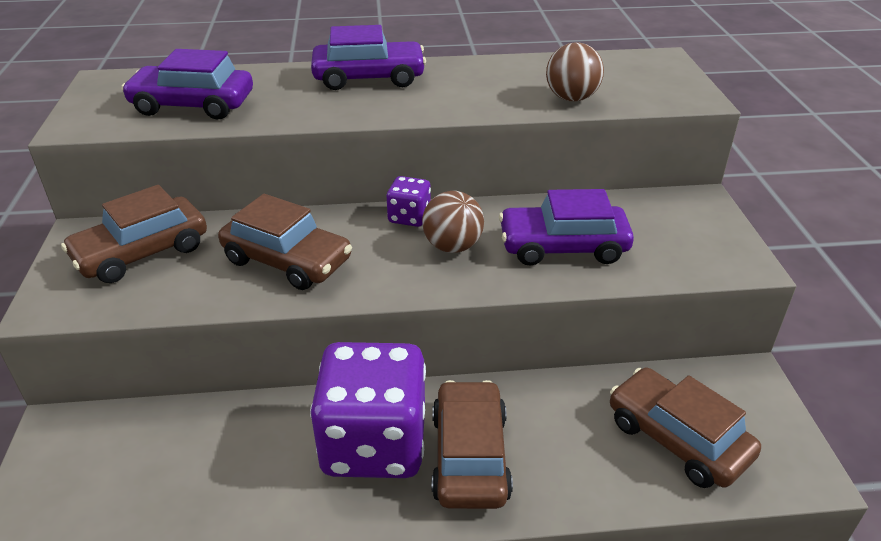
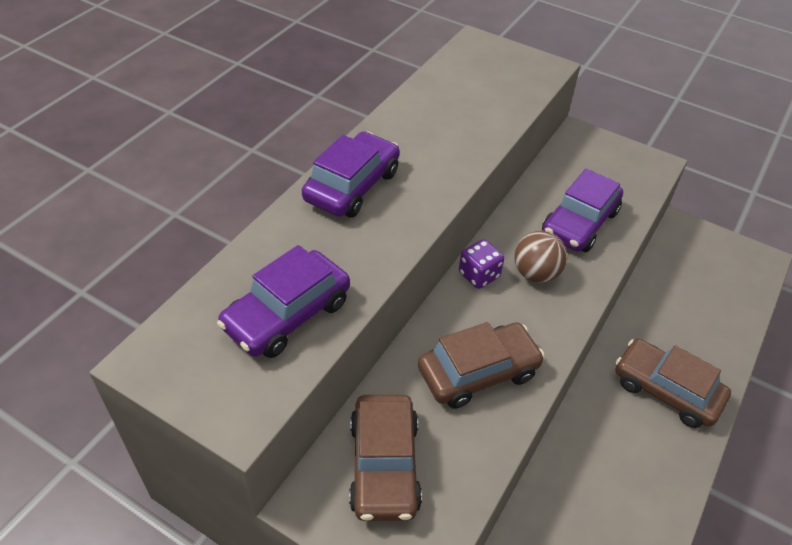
camera: 55 degrees left, 10 degrees up
purple dice [310,342,426,478] -> none
brown ball [546,43,604,101] -> none
brown car [610,368,761,488] -> none

